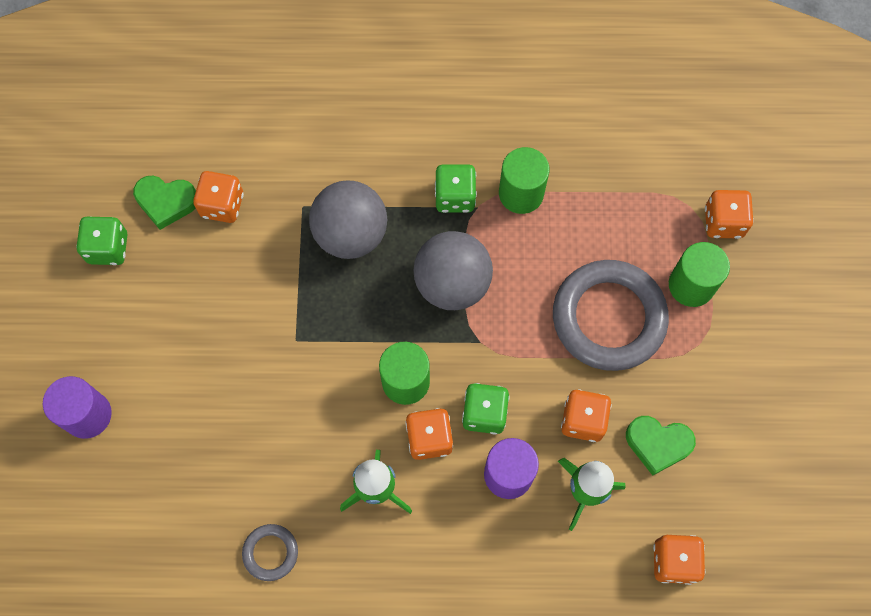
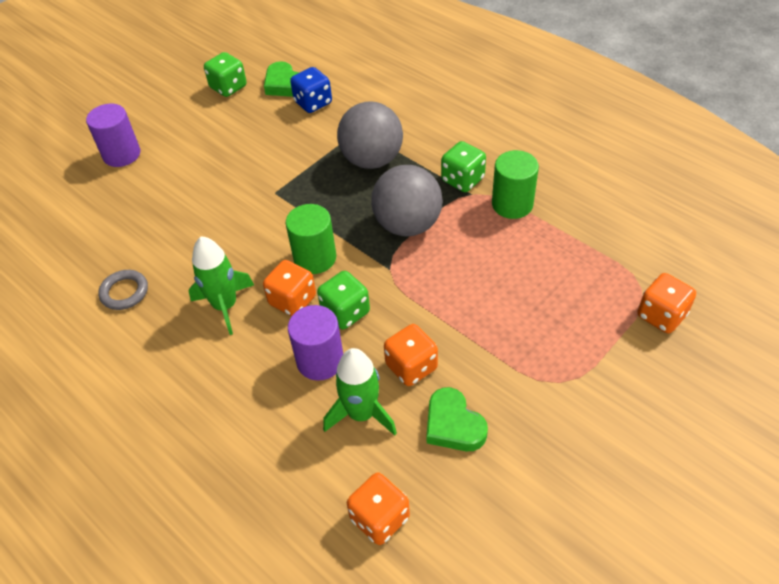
camera: 45 degrees right, 20 degrees down
orange dice [193,171,244,223] -> blue dice [290,67,332,113]
grey ring [553,260,669,371] -> none
green cylinder [669,242,730,307] -> none

